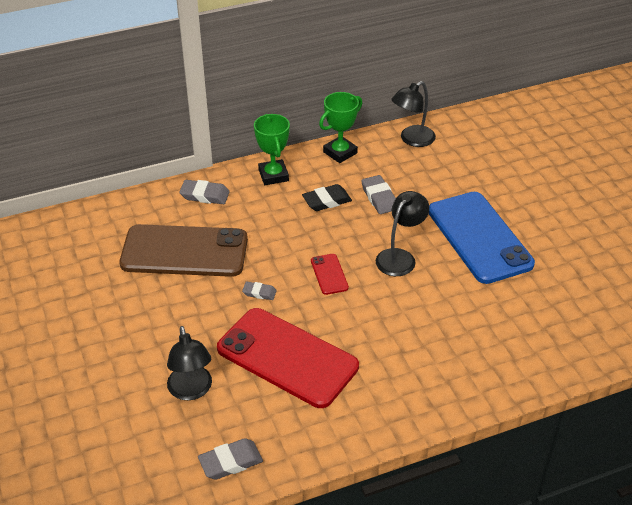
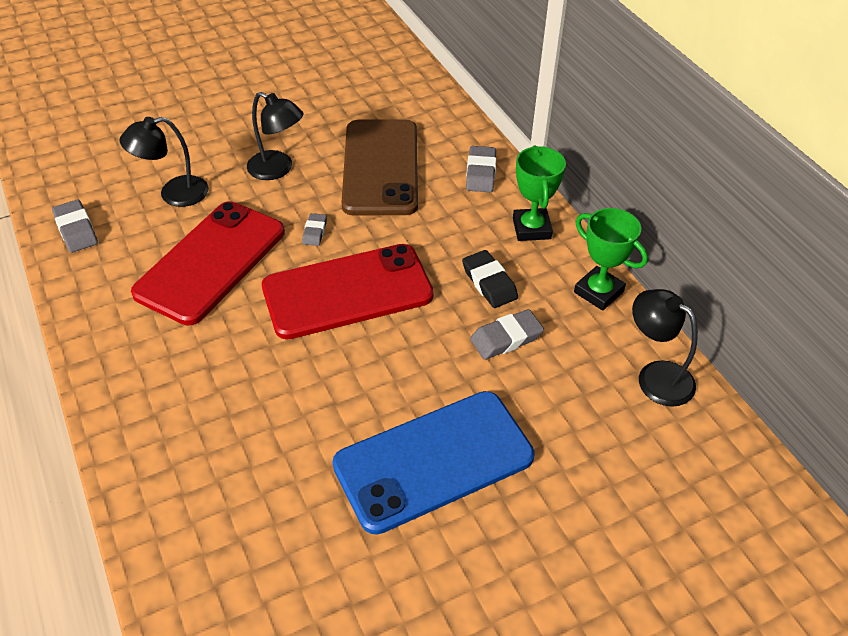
camera: 85 degrees right, 5 degrees up
green trophy [254,114,290,185] -> green trophy turned 75 degrees counterclockwise [513,145,566,241]
red phone [311,254,349,295] -> red phone [262,244,434,340], size x2.39
black lamp [376,191,430,276] -> black lamp moved to [247,92,303,180]

